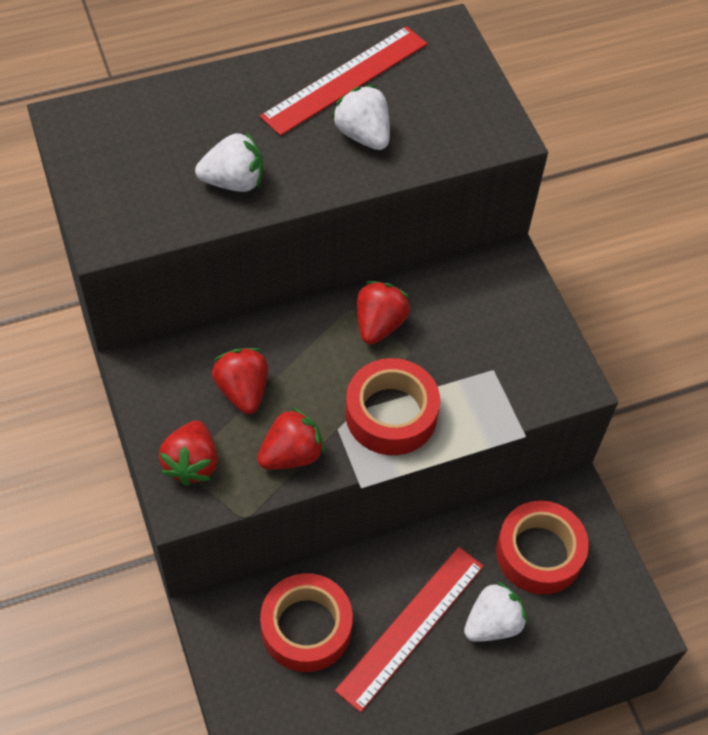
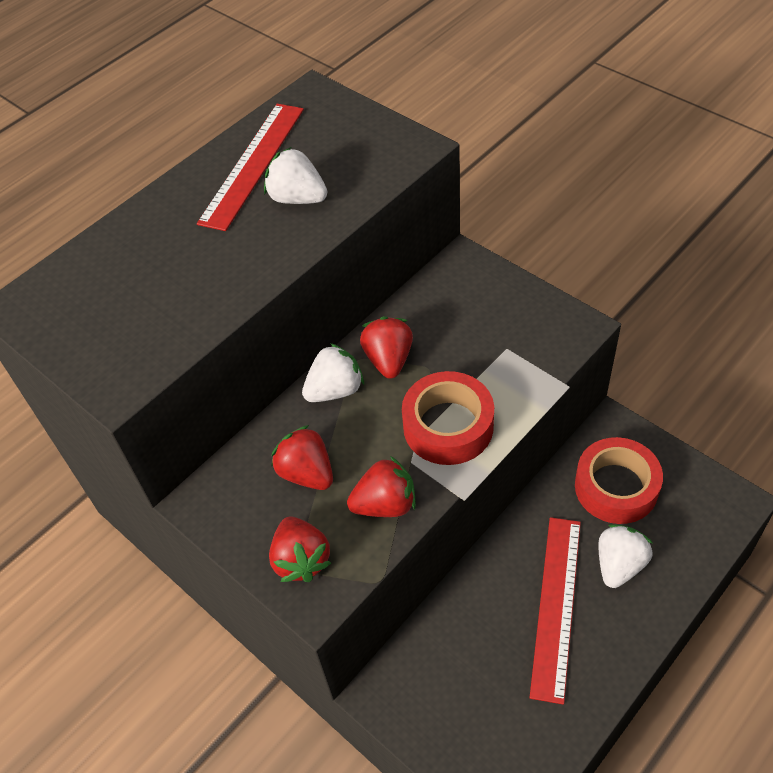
camera: 20 degrees left, 5 degrees down
white strawberry [195,132,263,192] -> white strawberry moved to [302,343,364,402]
red strawberry [257,407,325,470] -> red strawberry turned 45 degrees clockwise [347,456,416,517]
red tape [260,573,353,672] -> none

